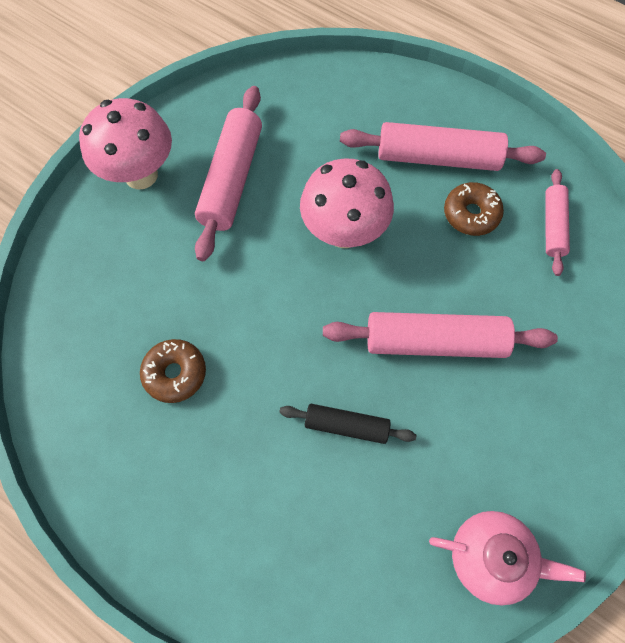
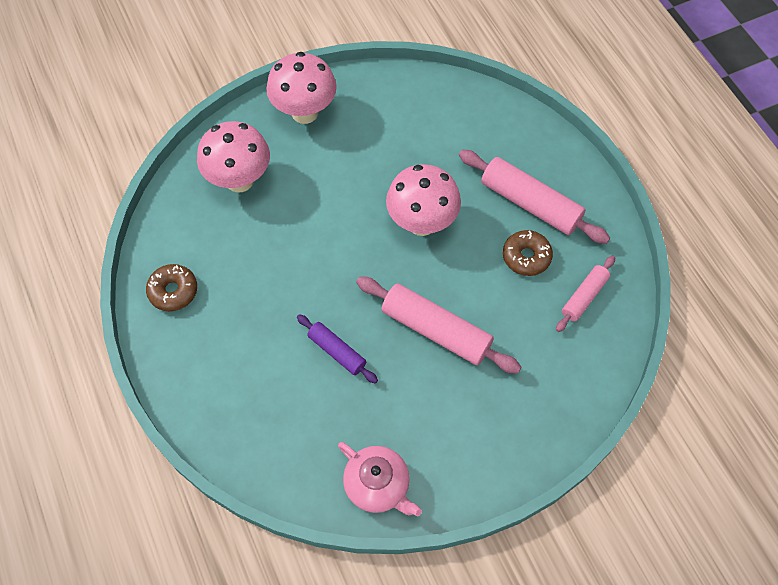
camera: 30 degrees right, 5 degrees down
brown donut [140,339,206,403] -> brown donut moved to [146,264,197,311]
pink rolling pin [195,86,262,261] -> none
black rolling pin [279,404,416,444] -> purple rolling pin [297,314,378,384]
none -> pink mushroom [197,121,270,193]

